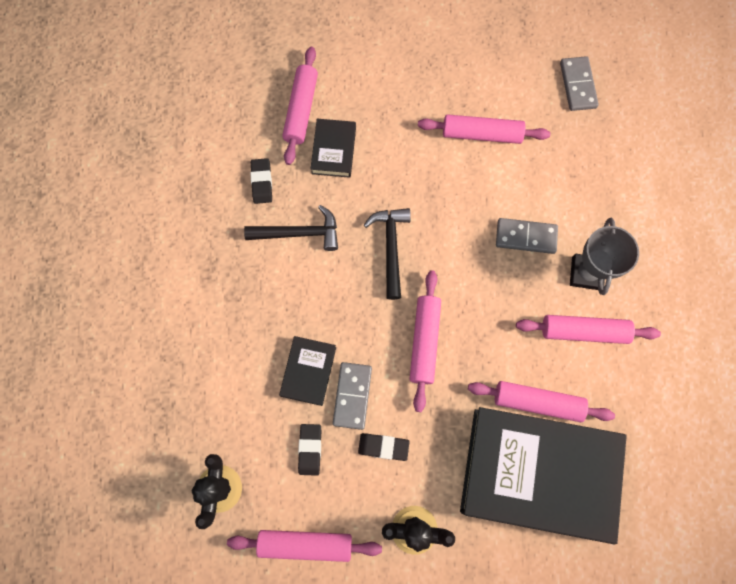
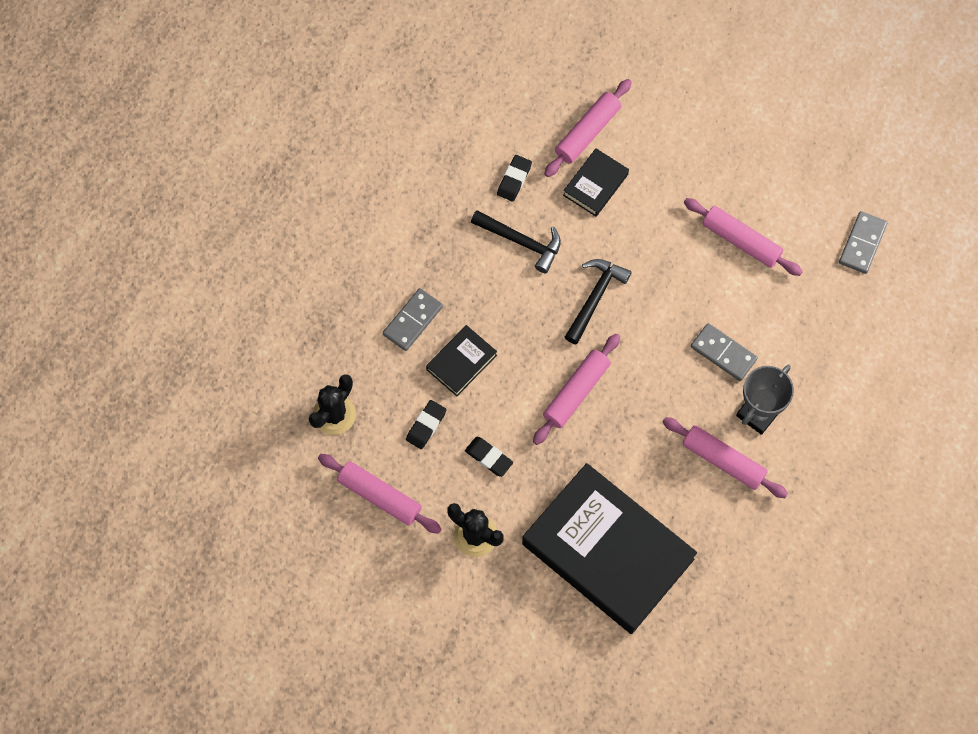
camera: 30 degrees right, 5 degrees down
grey domino [333,362,372,430] -> grey domino moved to [383,288,443,351]
pink rolling pin [468,381,615,422] -> none

